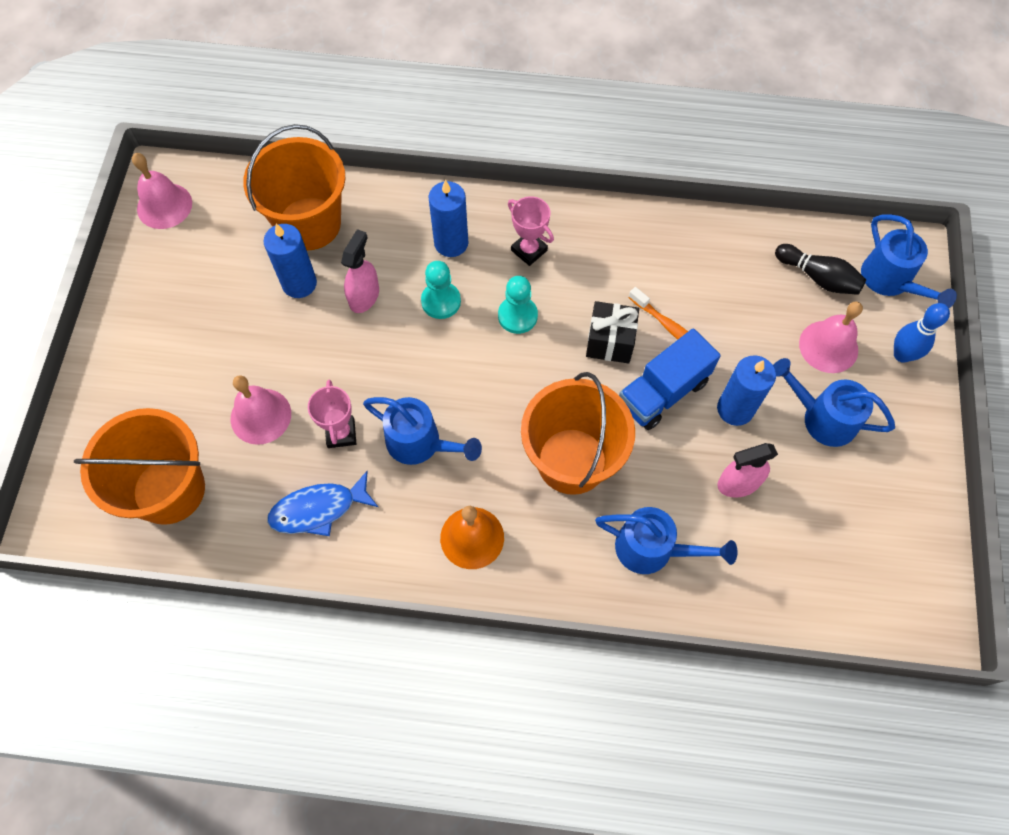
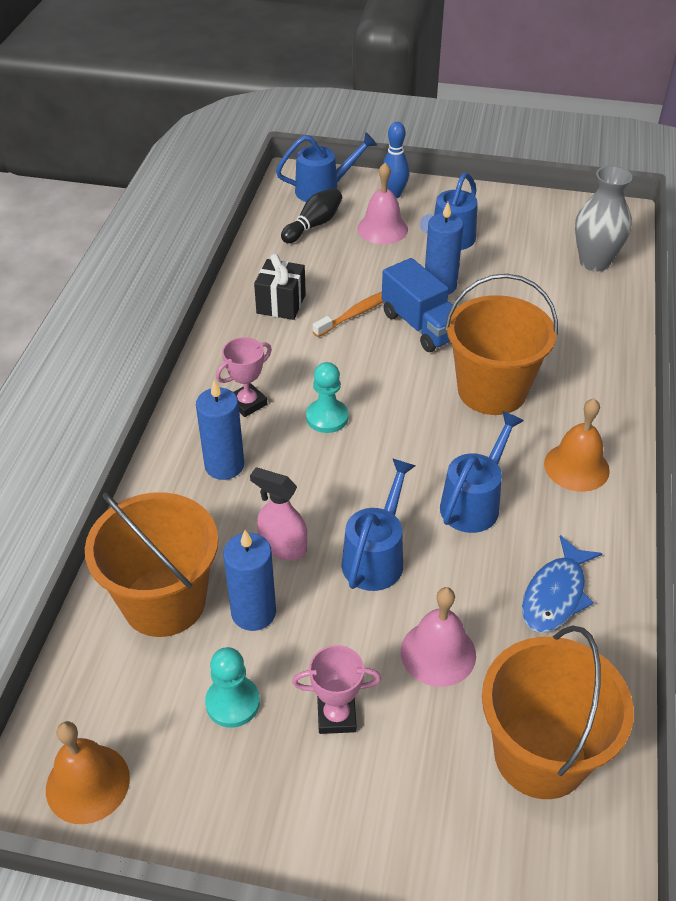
camera: 85 degrees left, 20 degrees down
pink bell [132,153,192,229] -> orange bell [46,721,130,824]
blue fish [267,471,378,536] -> blue fish turned 45 degrees clockwise [522,535,602,633]
pink trophy [308,380,356,448] -> pink trophy moved to [292,645,381,734]
turquoise pawn [421,261,461,319] -> turquoise pawn moved to [205,647,260,728]
black gift [586,301,639,363] -> black gift moved to [254,254,306,320]
blue watering can [595,507,737,574] -> blue watering can moved to [342,458,415,591]
pink spray bottle [717,443,778,498] -> none
none -> grey vase [575,166,633,272]

